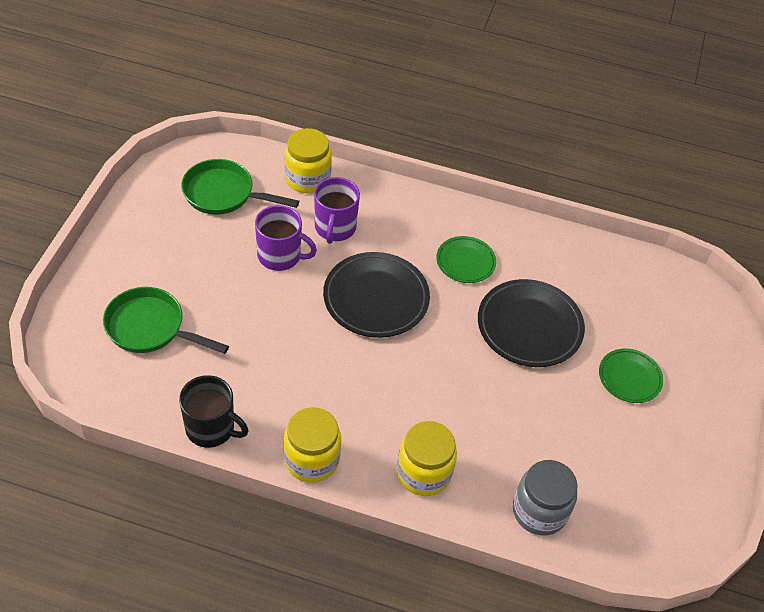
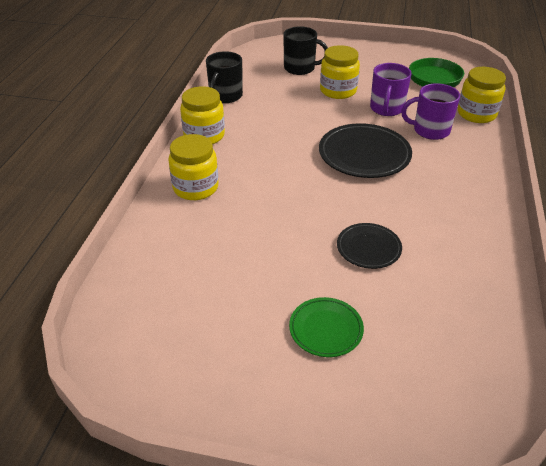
camera: 90 degrees right, 10 degrees down
green pan [103,287,229,354] -> black mug [283,26,328,75]
green plate [436,236,496,283] -> none
black plate [478,279,585,367] -> black plate [337,223,402,269], size x0.58
grey jar [513,460,577,536] -> none
none -> yellow jar [320,45,360,99]

